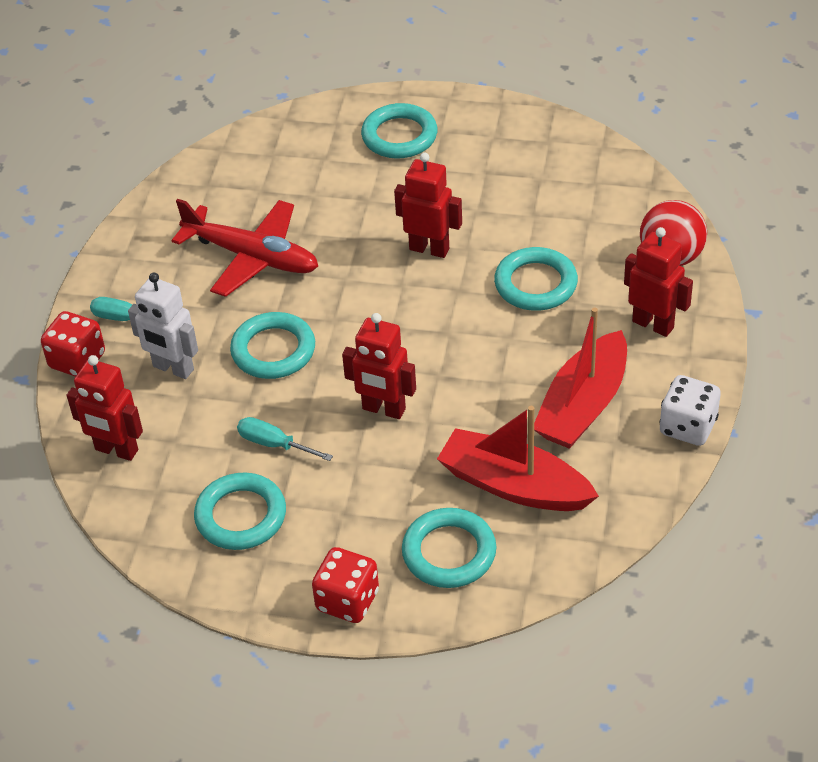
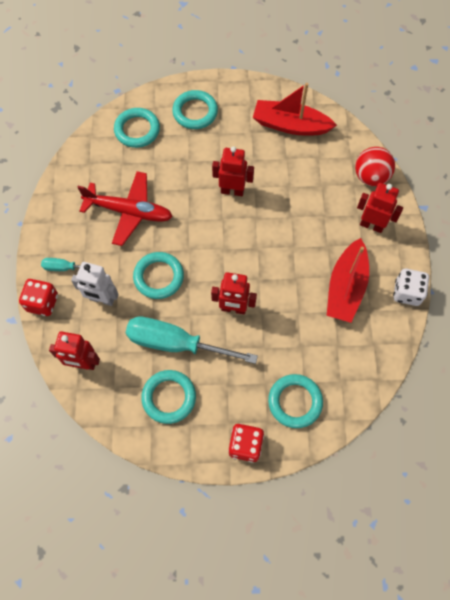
camera: 15 degrees left, 20 degrees up
turquoise screwdriver [237,417,333,461] -> turquoise screwdriver [126,317,258,364], size x2.12
red boat [437,406,599,511] -> red boat moved to [253,83,337,136]
turquoise ring [494,247,578,311] -> turquoise ring moved to [114,108,160,148]

